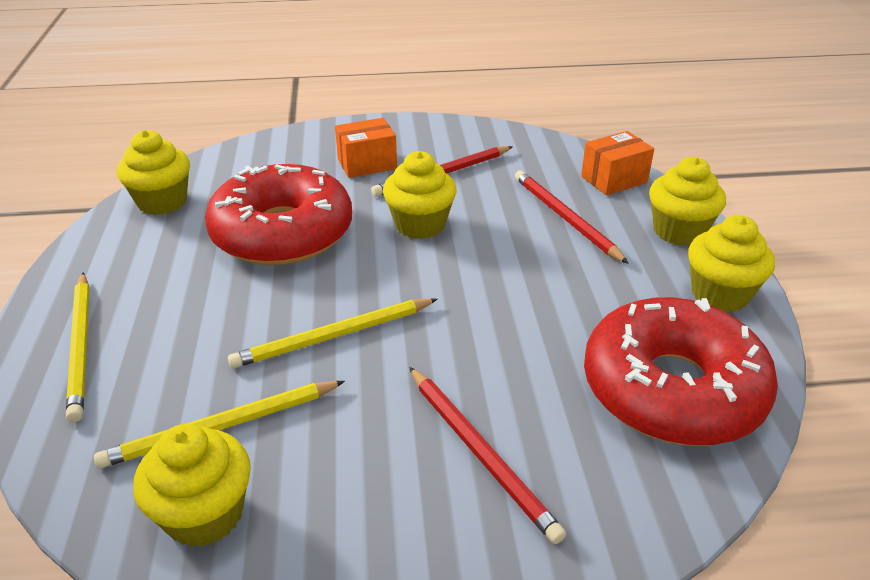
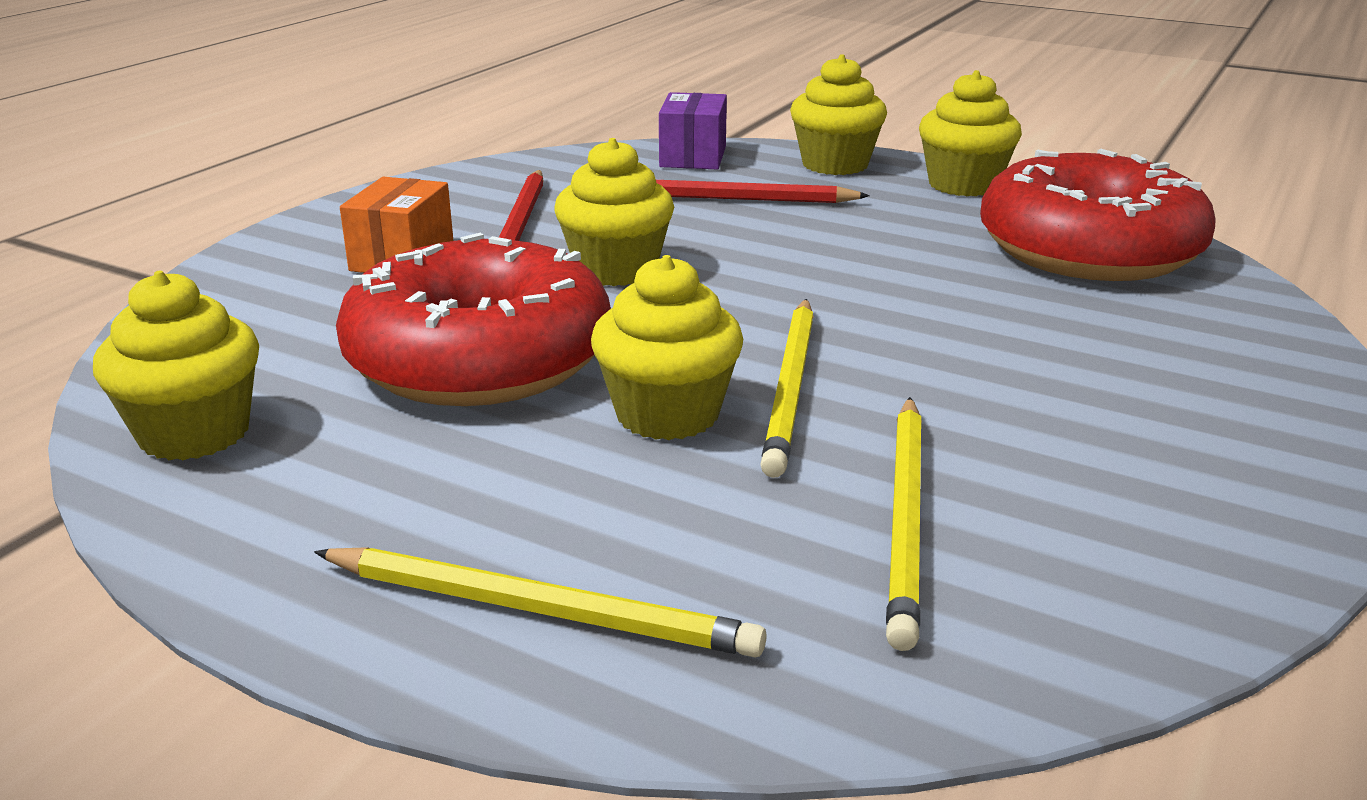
camera: 55 degrees left, 10 degrees down
yellow cupcake [133,424,251,547] -> yellow cupcake moved to [591,255,743,440]
red pencil [409,367,566,544] -> none
orange box [581,131,654,195] -> purple box [659,92,727,169]

